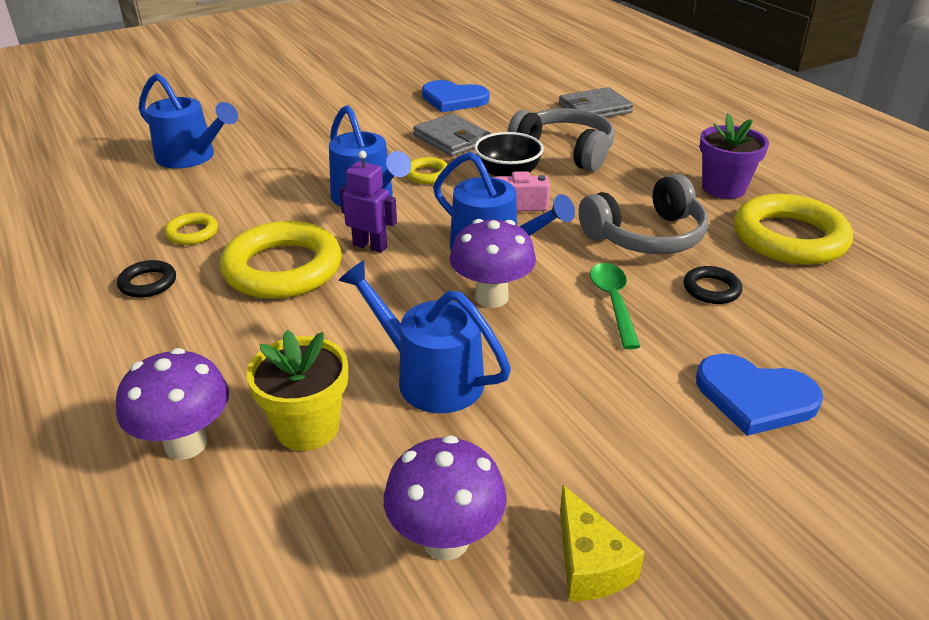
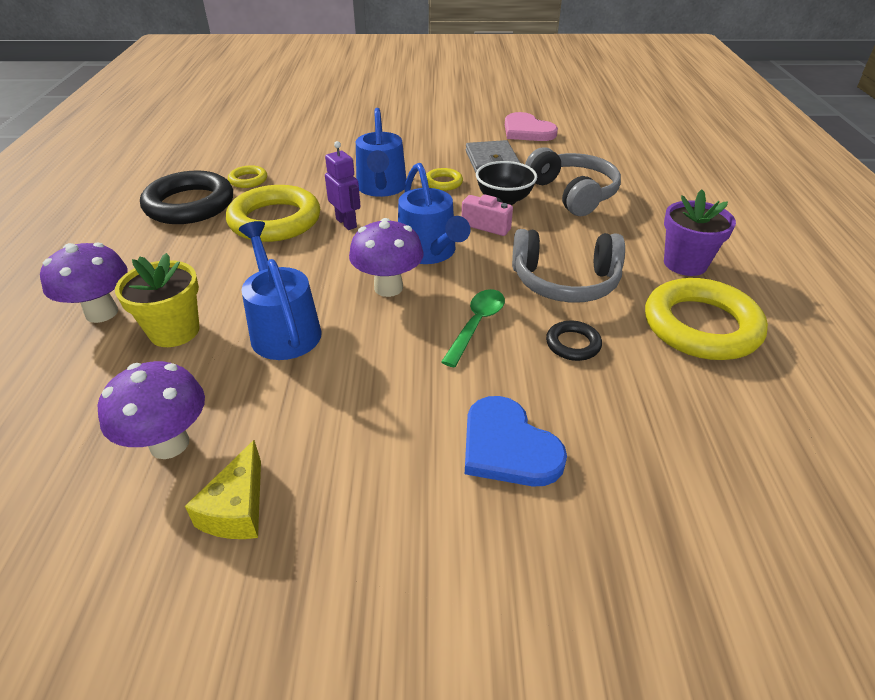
camera: 30 degrees right, 5 degrees up
black ring [117,260,176,298] -> black ring [140,171,233,224], size x2.16
blue watering can [139,73,238,168] -> none
blue heart [422,80,489,112] -> pink heart [505,112,558,141]
grey wallet [559,87,634,118] -> none

